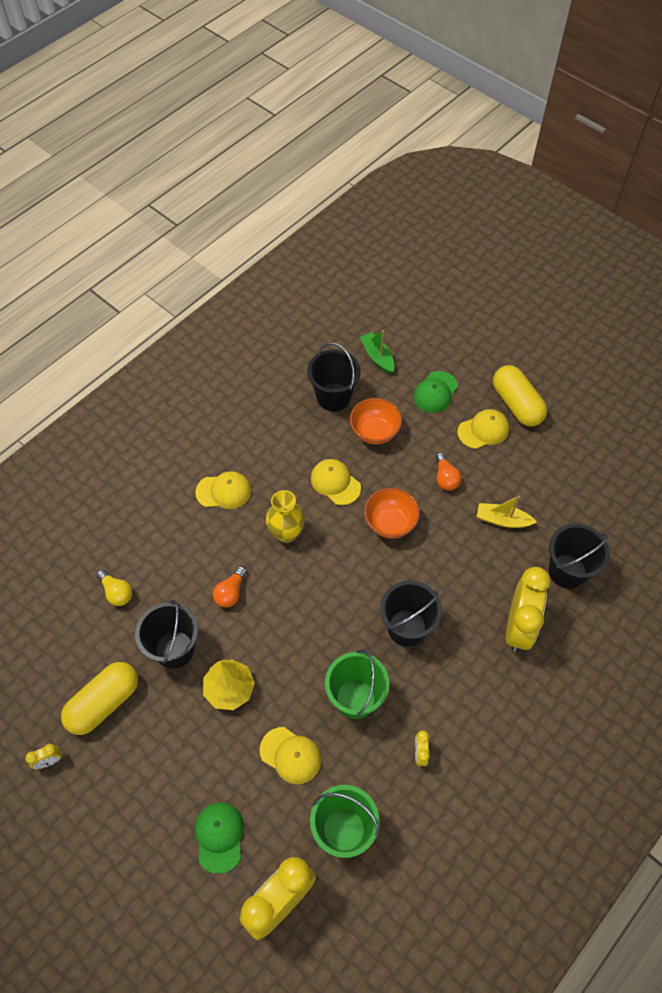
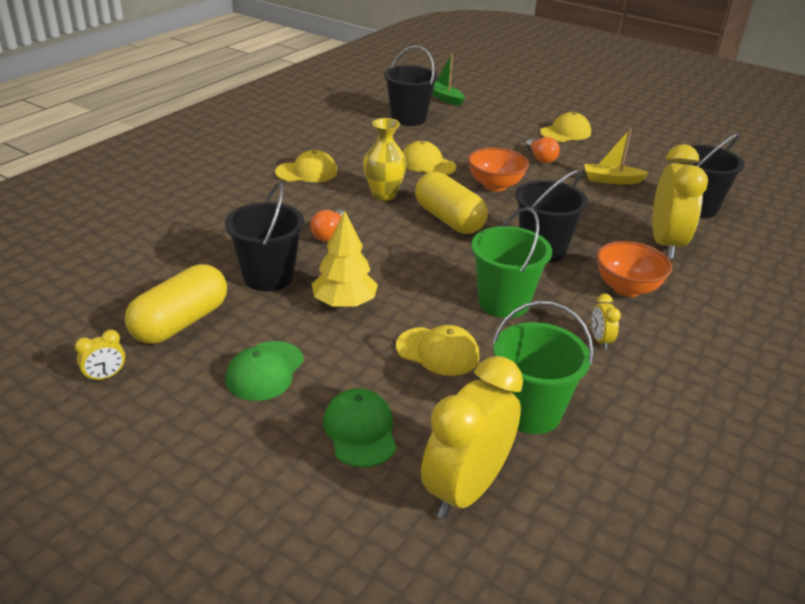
camera: 10 degrees left, 25 degrees down
yellow light bulb [96,570,132,606] -> none
orange bowl [350,398,402,445] -> orange bowl moved to [597,241,672,297]
green cap [413,371,458,413] -> green cap moved to [226,341,304,401]
yellow capsule [493,365,547,427] -> yellow capsule moved to [415,172,488,234]

